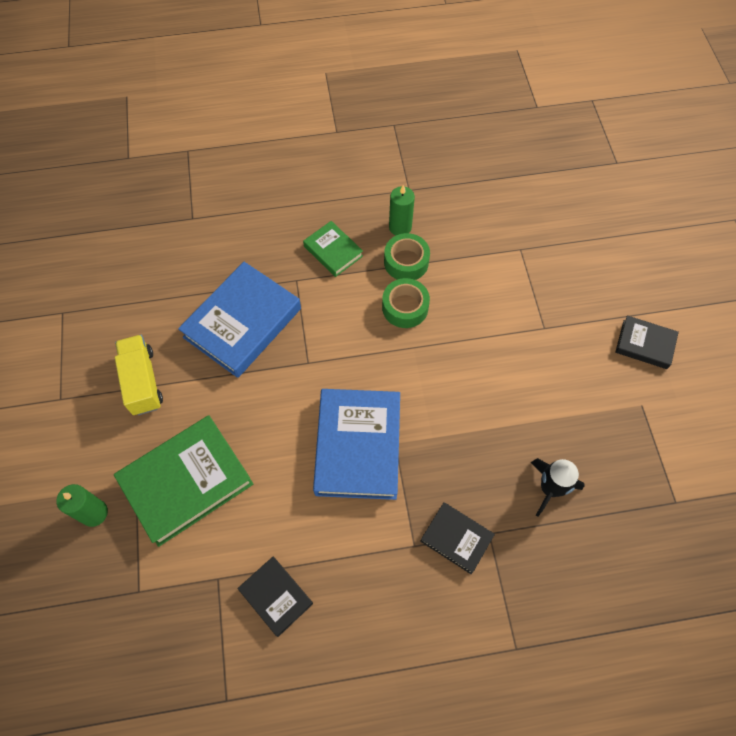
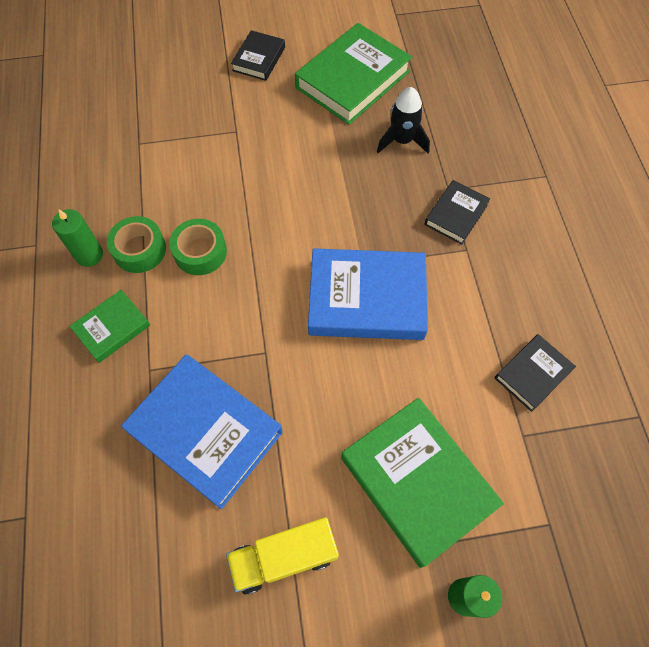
camera: 90 degrees left, 0 degrees up
none -> green book [295,23,412,125]

